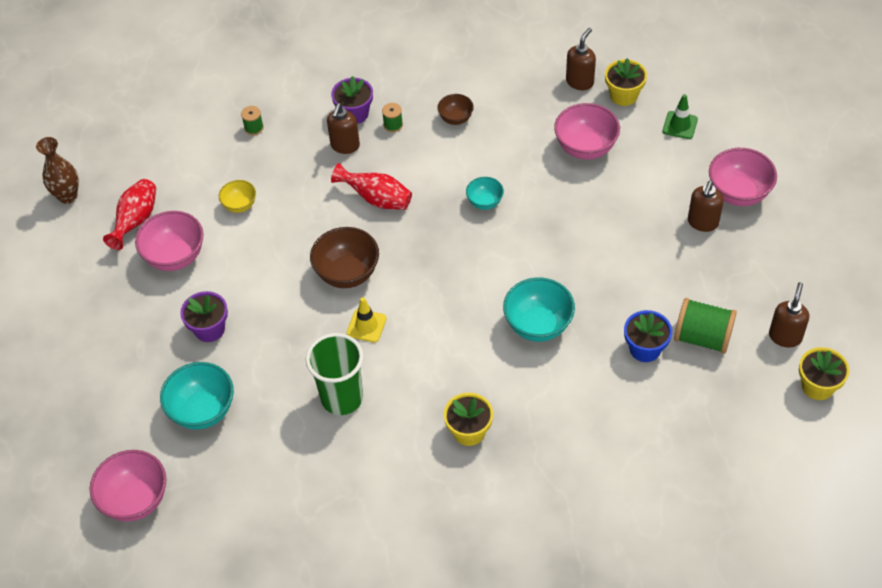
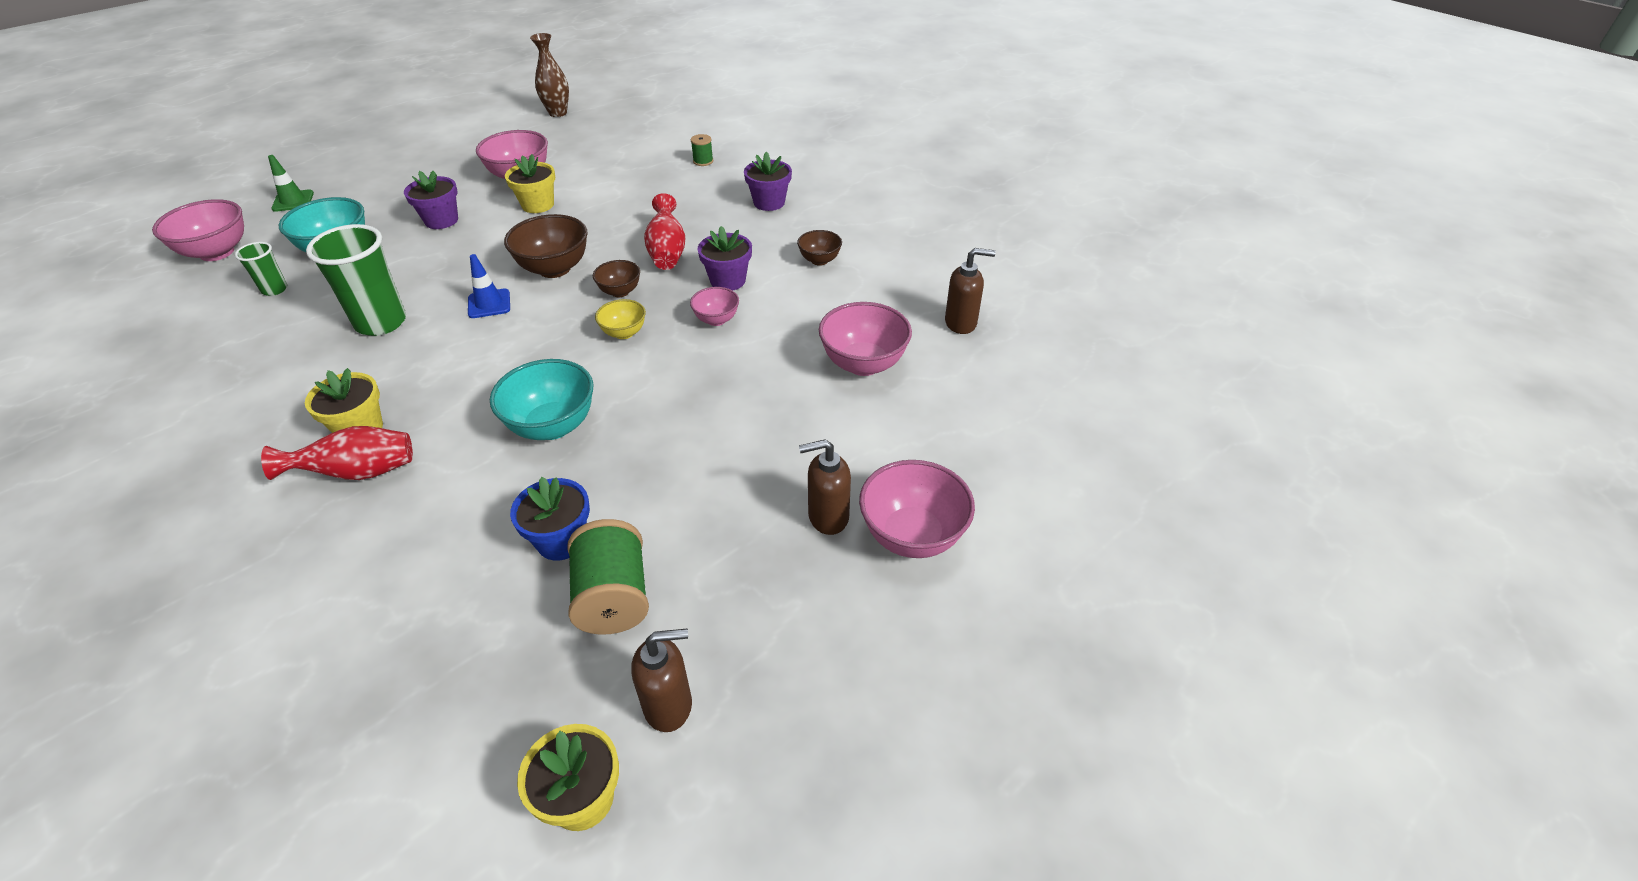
camera: 55 degrees right, 10 degrees down
red vase [103,179,157,250] -> red vase moved to [261,426,413,480]
yellow bowl [219,180,256,213] -> yellow bowl moved to [595,299,646,339]
brown soap dispenser [327,103,360,154] -> none
yellow traffic cone [347,297,386,342] -> blue traffic cone [468,254,510,318]
green spool [382,103,403,132] -> none
turquoise bowl [466,177,504,210] -> pink bowl [690,287,739,326]
yellow flower pot [605,58,647,106] -> yellow flower pot moved to [505,154,555,213]
green traffic cone [663,94,698,139] -> green traffic cone moved to [268,155,314,212]
none -> green cup [235,242,287,296]
none -> brown bowl [593,260,640,297]
none -> purple flower pot [697,226,752,291]

